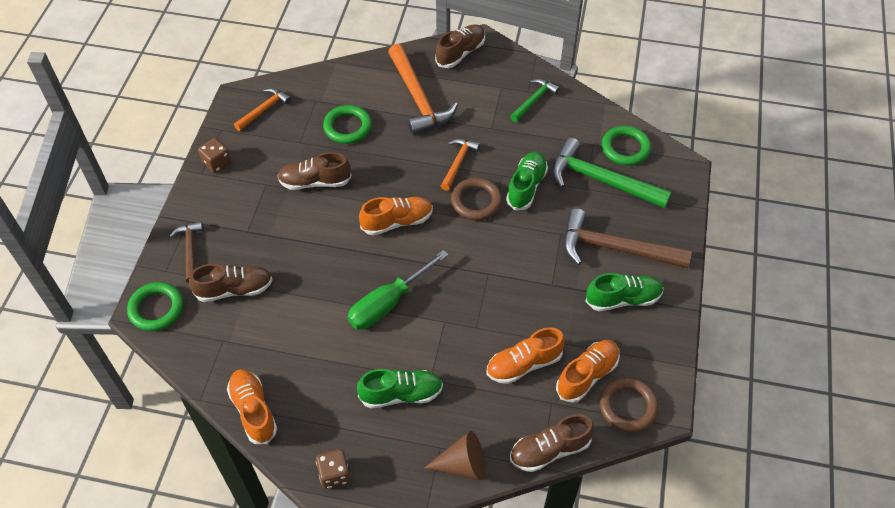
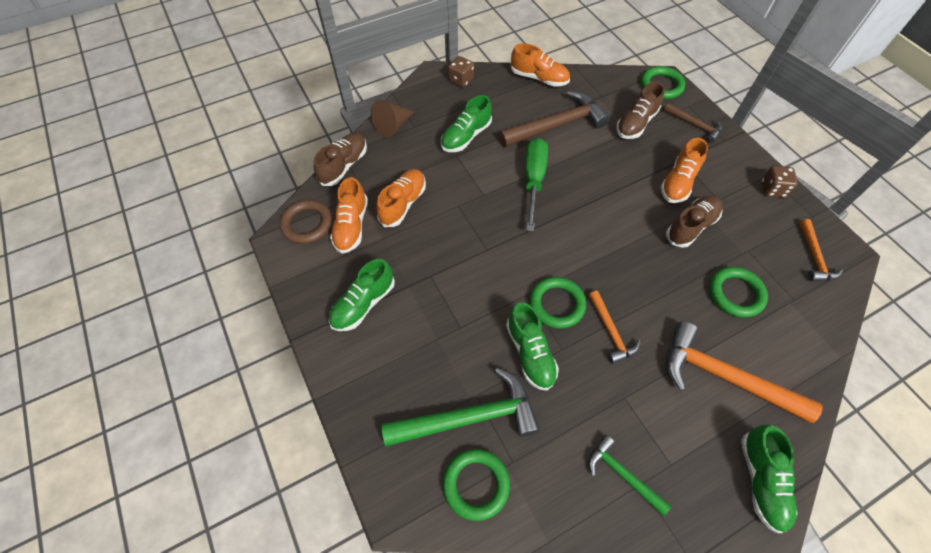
camera: 140 degrees right, 5 degrees up
orange shoe [359,197,433,236] -> orange shoe moved to [661,138,708,203]
brown shoe [435,24,485,68] -> green shoe [741,425,798,533]
brown ring [451,177,502,220] -> green ring [530,277,586,329]
green hammer [510,79,560,122] -> green hammer turned 135 degrees clockwise [589,435,671,516]
brown hammer [564,209,692,268] -> brown hammer moved to [499,91,610,147]

